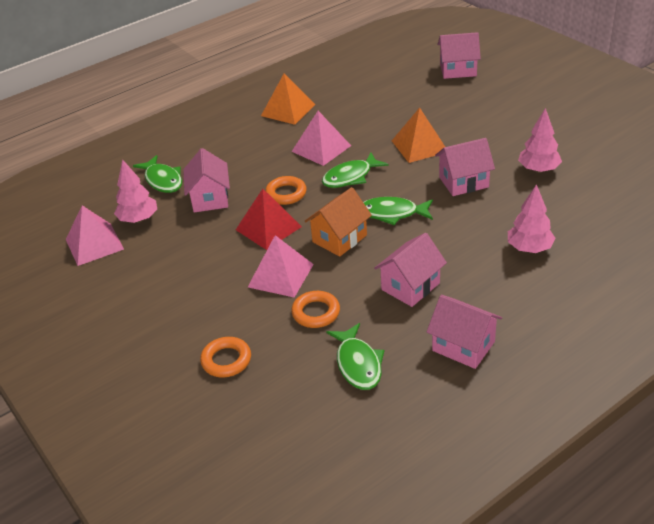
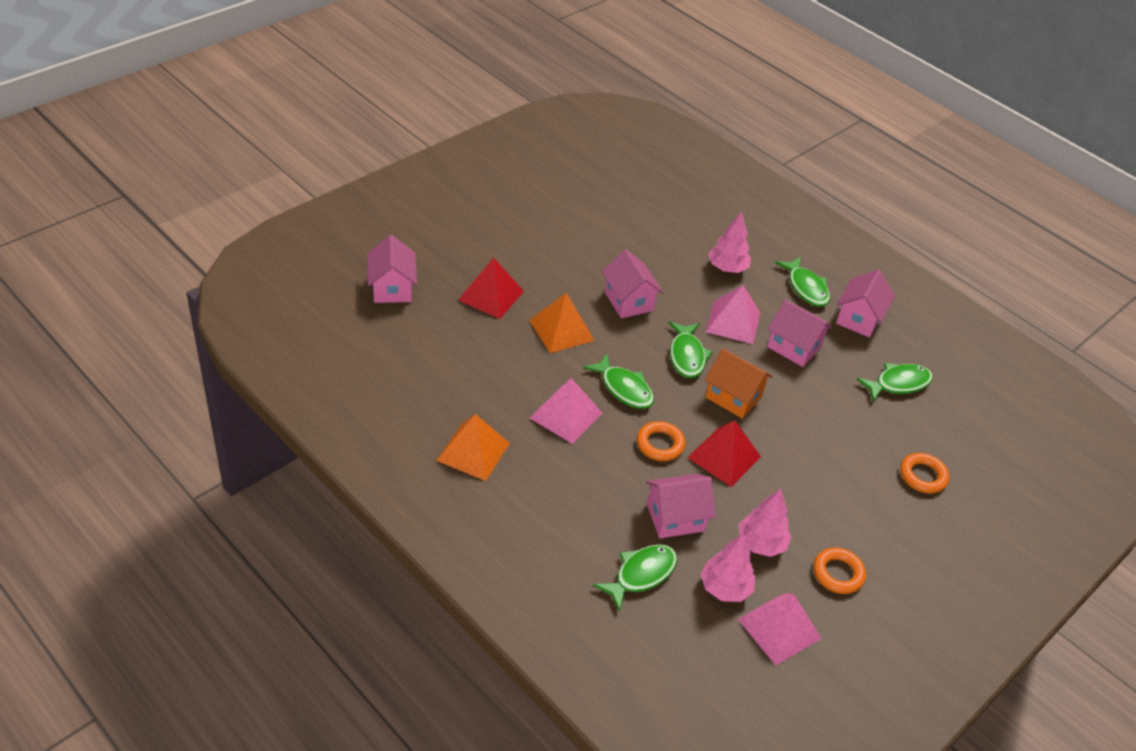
camera: 105 degrees left, 5 degrees up
pink pyramid [248,235,314,298] -> pink pyramid moved to [706,285,761,344]
orange ring [291,291,340,328] -> orange ring moved to [814,548,866,594]
pink tree [518,108,562,173] -> pink tree moved to [739,488,791,557]
none -> red pyramid [458,257,524,319]
none -> green fish [775,256,830,307]

